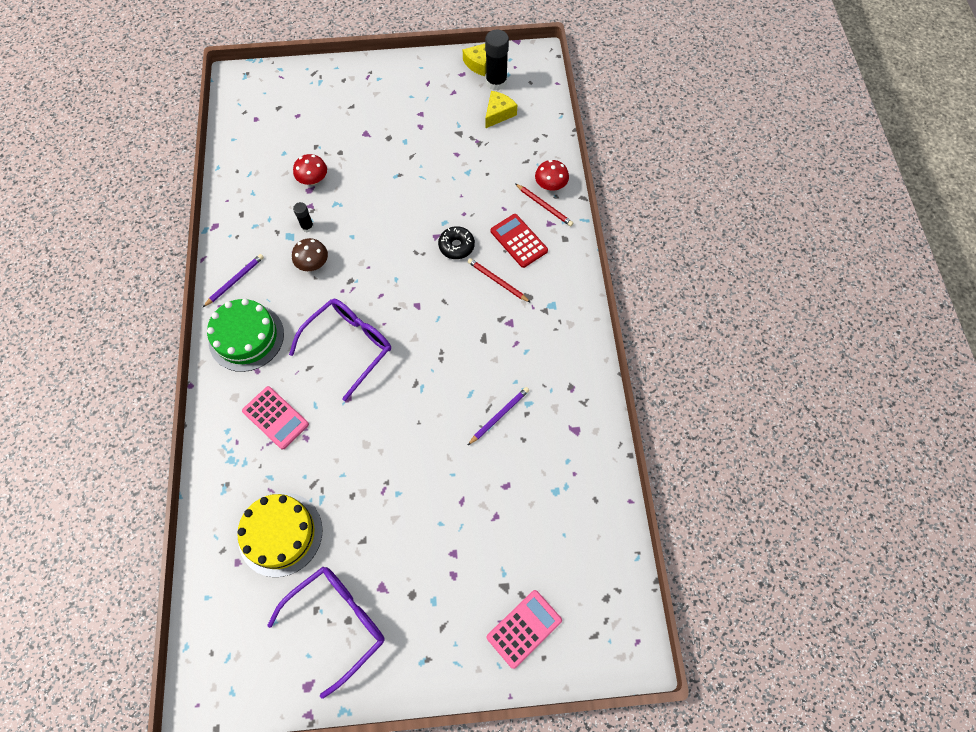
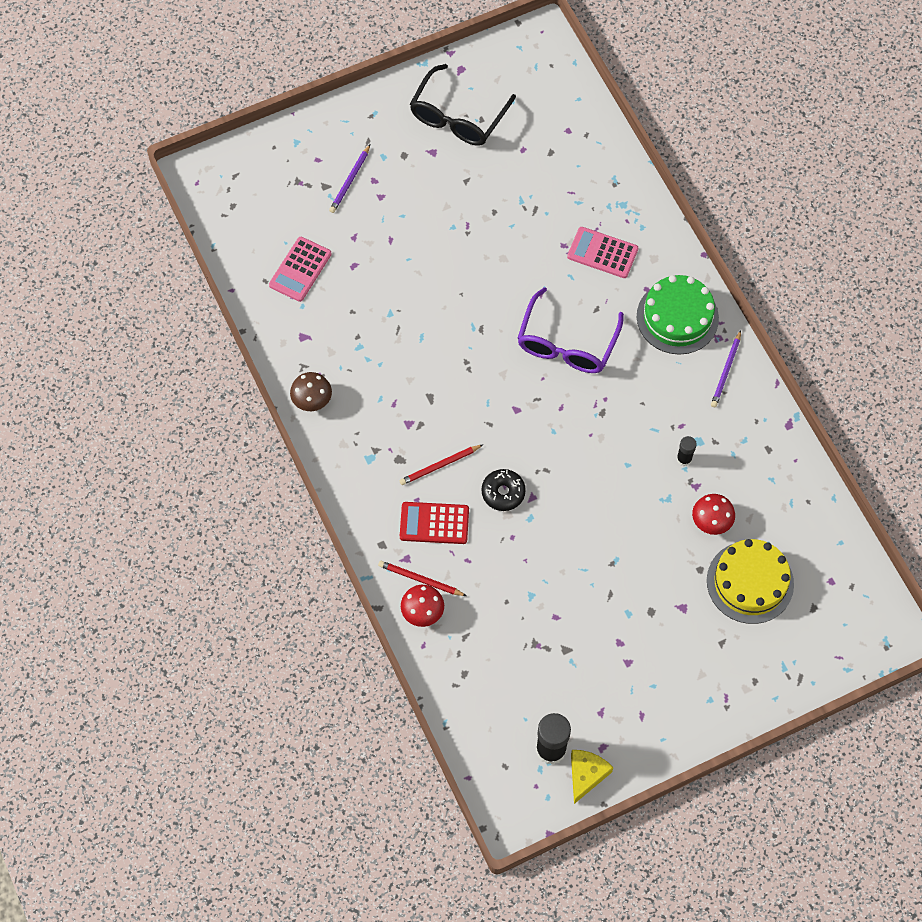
camera: 160 degrees right, 0 degrees up
yellow cake [237,493,323,577] -> yellow cake moved to [707,539,794,624]
purple glasses [267,567,384,699] -> black glasses [410,64,516,146]
brown mushroom [292,238,328,271] -> brown mushroom moved to [290,372,332,411]
purple pencil [467,387,529,446] -> purple pencil moved to [329,145,370,213]
red pencil [468,258,531,303] -> red pencil turned 135 degrees clockwise [400,445,483,485]
yellow cheese [485,91,517,129] -> none
pink calculator [487,590,562,669] -> pink calculator moved to [269,237,332,302]
red calculator [491,214,548,268] -> red calculator turned 150 degrees clockwise [400,502,469,544]

